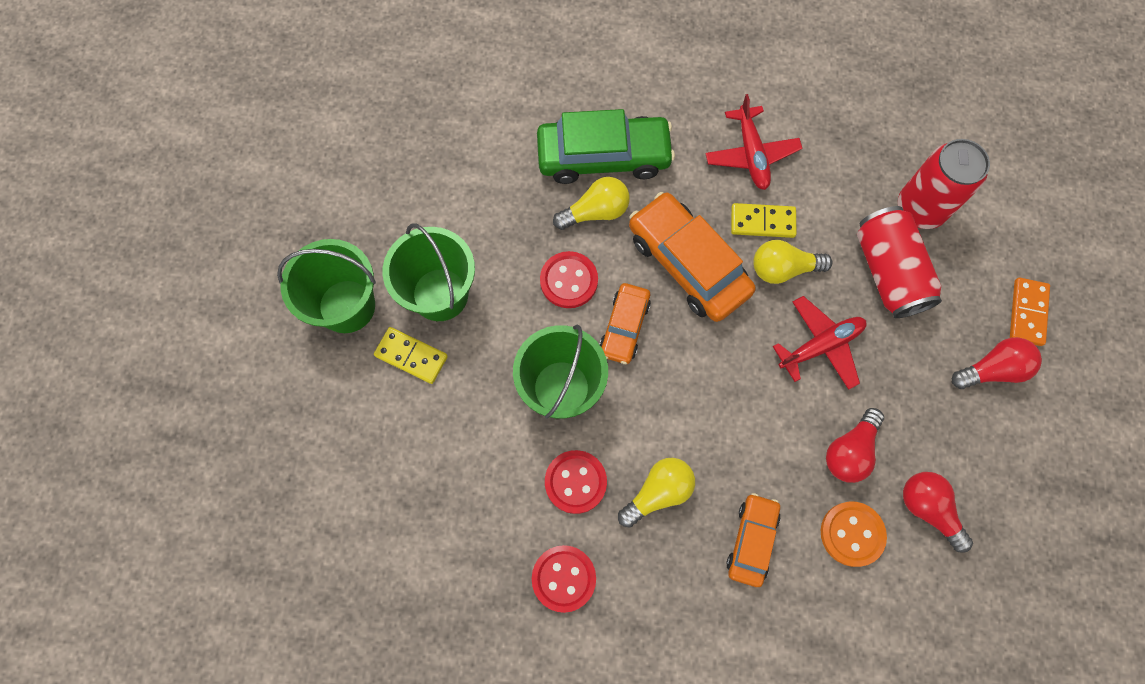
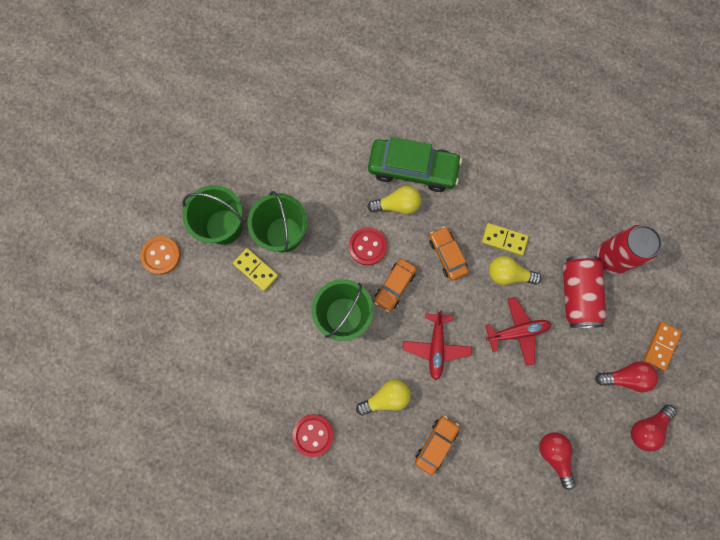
camera: 15 degrees right, 5 degrees up
red button [545,450,607,514] -> none
orange car [629,192,756,322] -> orange car [429,227,469,280], size x0.57
red plane [705,94,802,190] -> red plane moved to [402,310,472,381]
orange button [821,502,887,567] -> orange button moved to [141,236,181,275]
red light bulb [826,408,884,483] -> red light bulb moved to [631,405,677,452]

